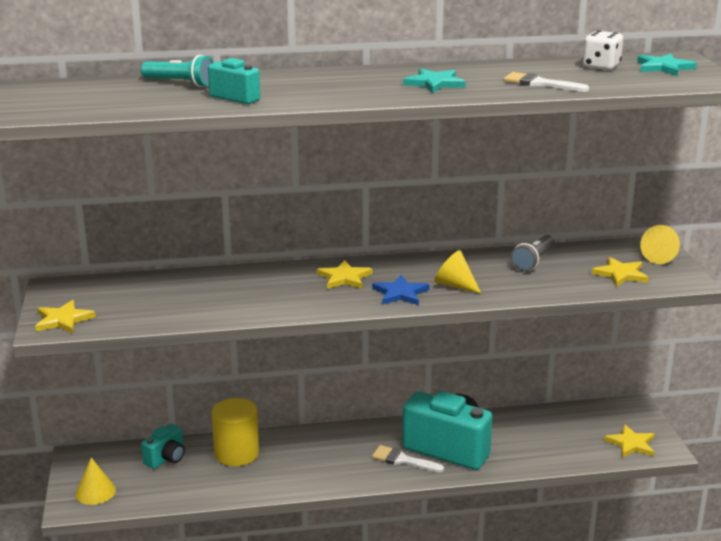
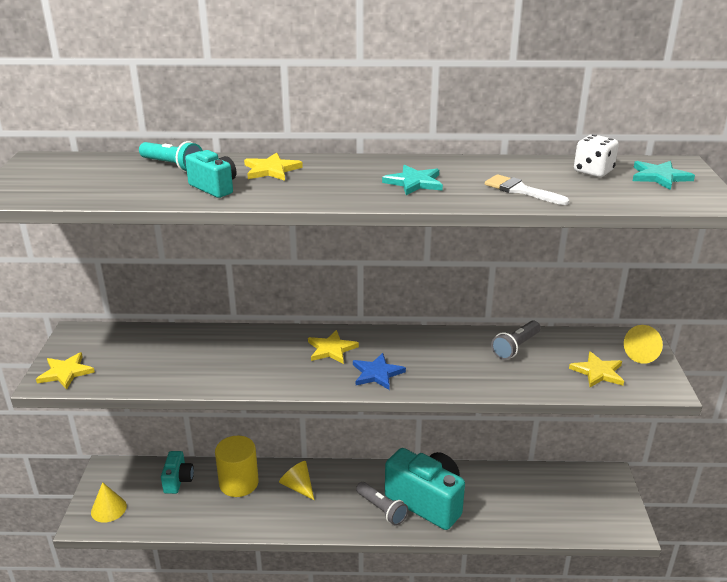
camera: 10 degrees right, 5 degrees up
turquoise camera [141,424,185,469] -> turquoise camera turned 45 degrees counterclockwise [161,451,194,494]
white brush [372,445,444,472] -> grey flashlight [356,482,408,525]
yellow cone [434,250,481,294] -> yellow cone moved to [279,461,314,500]
yellow star [604,424,655,458] -> yellow star moved to [244,152,303,181]

